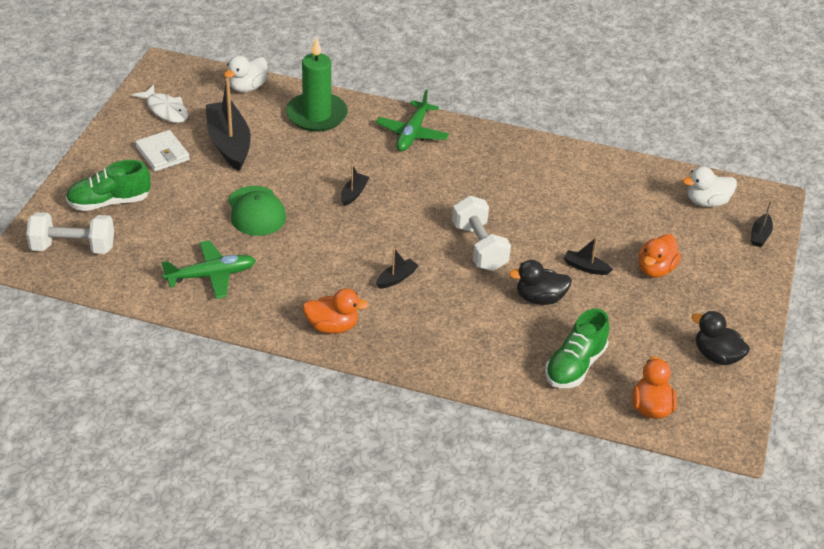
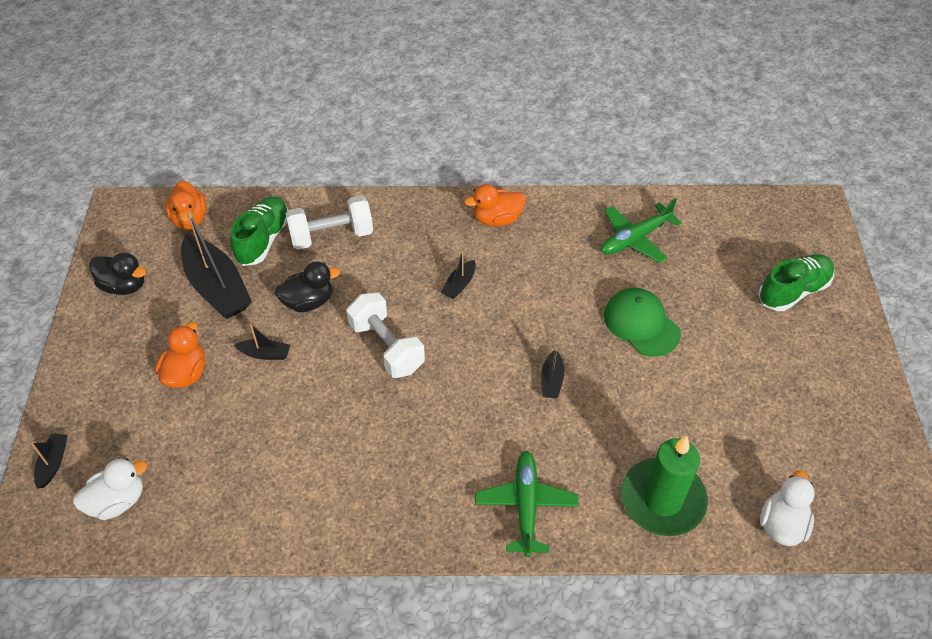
camera: 165 degrees right, 10 degrees up
white dumbbell [26,212,114,254] -> white dumbbell moved to [286,195,373,250]
white fish [132,84,188,123] -> none
white wallet [135,130,190,172] -> none
black boat [206,78,251,171] -> black boat moved to [181,210,252,319]

